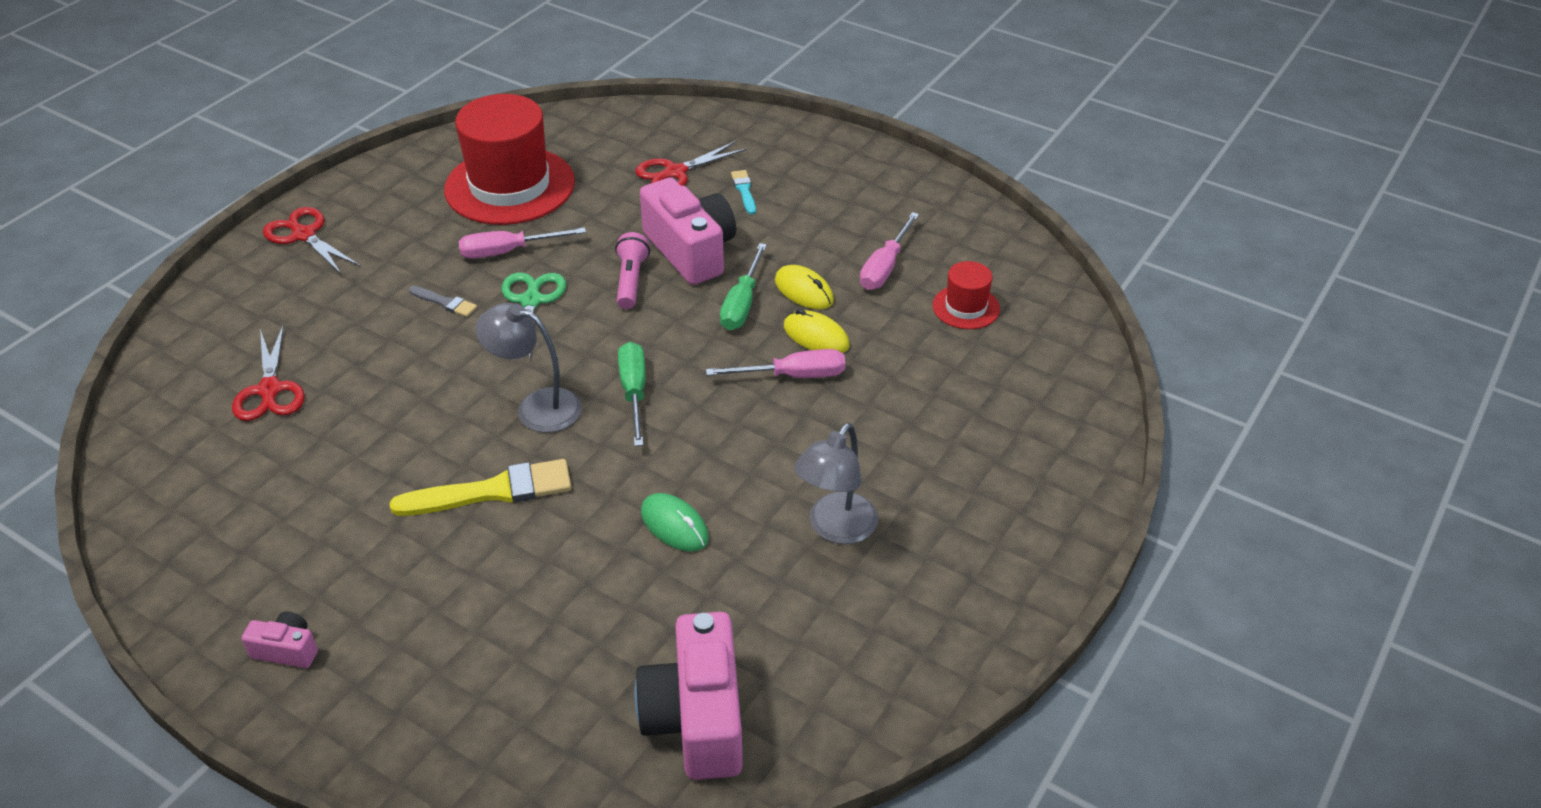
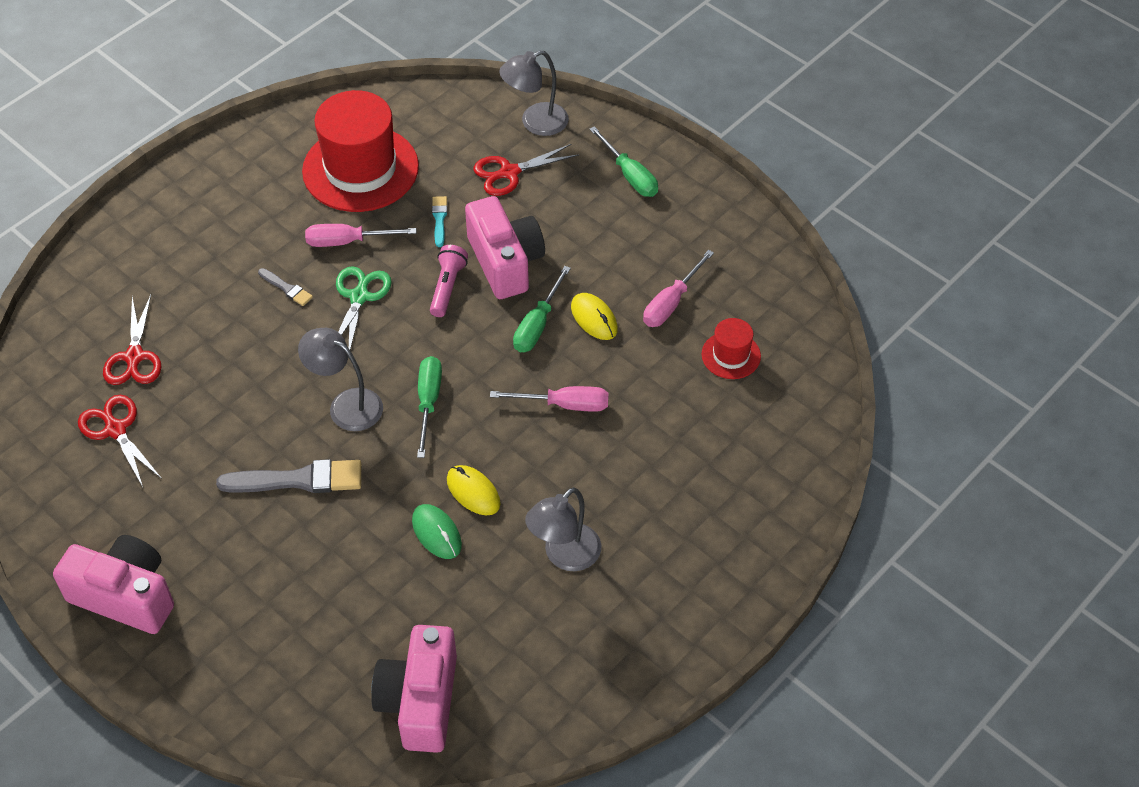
camera: 10 degrees right, 10 degrees up
pink camera [241,611,318,668] -> pink camera [53,535,174,634], size x2.15
red scissors [263,207,360,274] -> red scissors moved to [78,395,162,487]
yellow brush [390,459,571,516] -> grey brush [216,459,361,493]
turquoise brush [731,170,756,214] -> turquoise brush moved to [432,196,448,247]
yellow mouse [784,309,850,353] -> yellow mouse moved to [447,465,500,515]
none -> grey lamp [499,50,569,136]
none -> green screwdriver [589,126,658,197]

